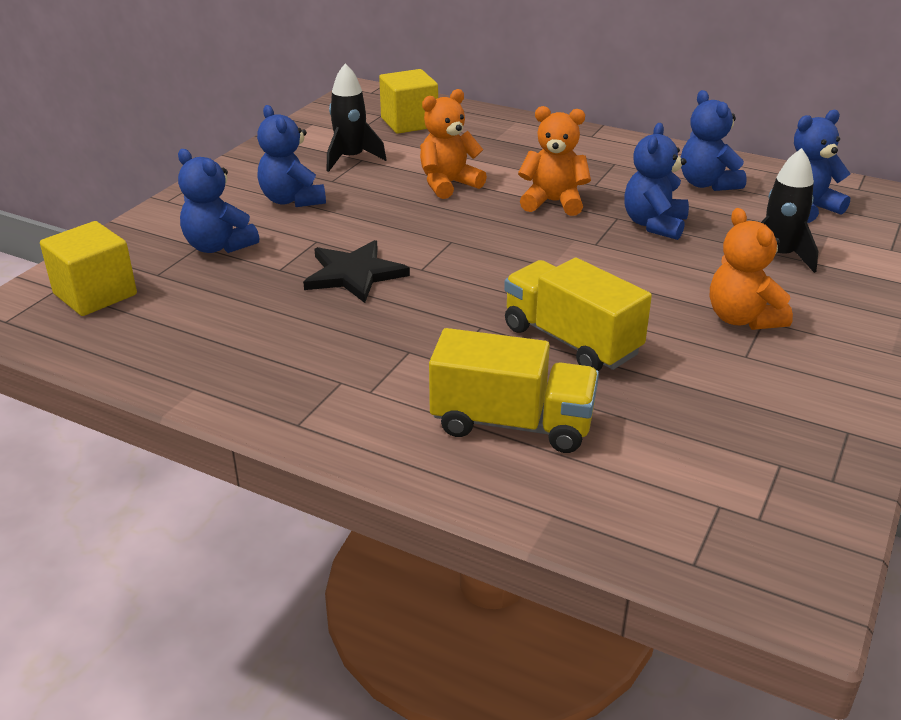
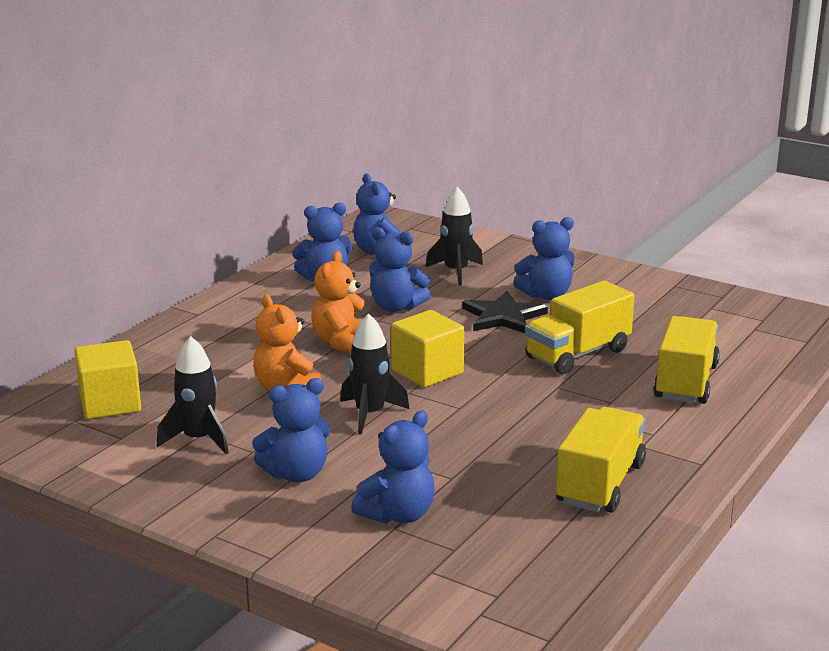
camera: 85 degrees left, 10 degrees down
yellow cube [40,221,137,316] -> yellow cube moved to [391,310,464,388]
black star [303,240,410,303] -> black star moved to [462,291,548,333]
orange teddy bear [710,208,793,330] -> blue teddy bear [513,217,575,300]
none -> black rocket [340,313,410,435]
none -> yellow truck [556,407,646,513]

